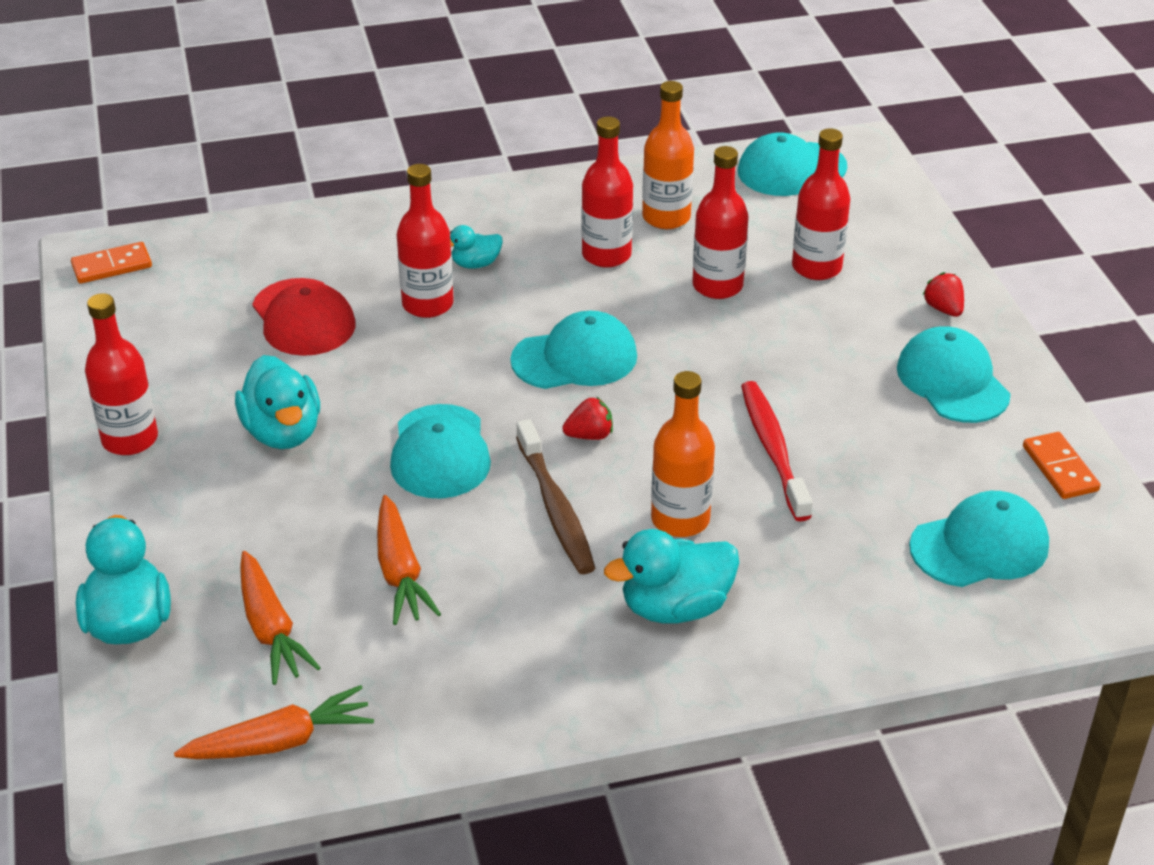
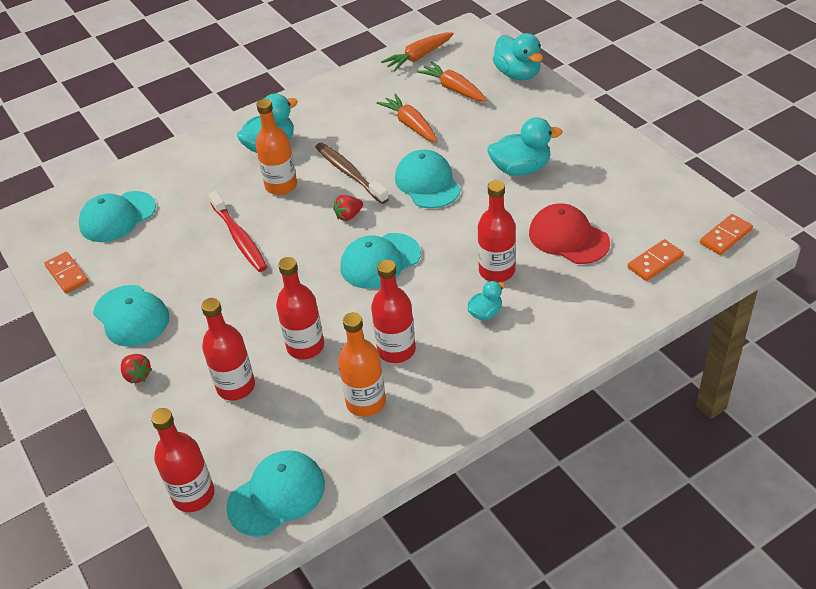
camera: 165 degrees right, 5 degrees up
red bottle [85,293,158,455] -> red bottle moved to [151,408,215,512]
turquoise duck [235,355,320,449] -> turquoise duck turned 120 degrees clockwise [487,117,562,176]
none -> orange domino [628,239,684,281]

